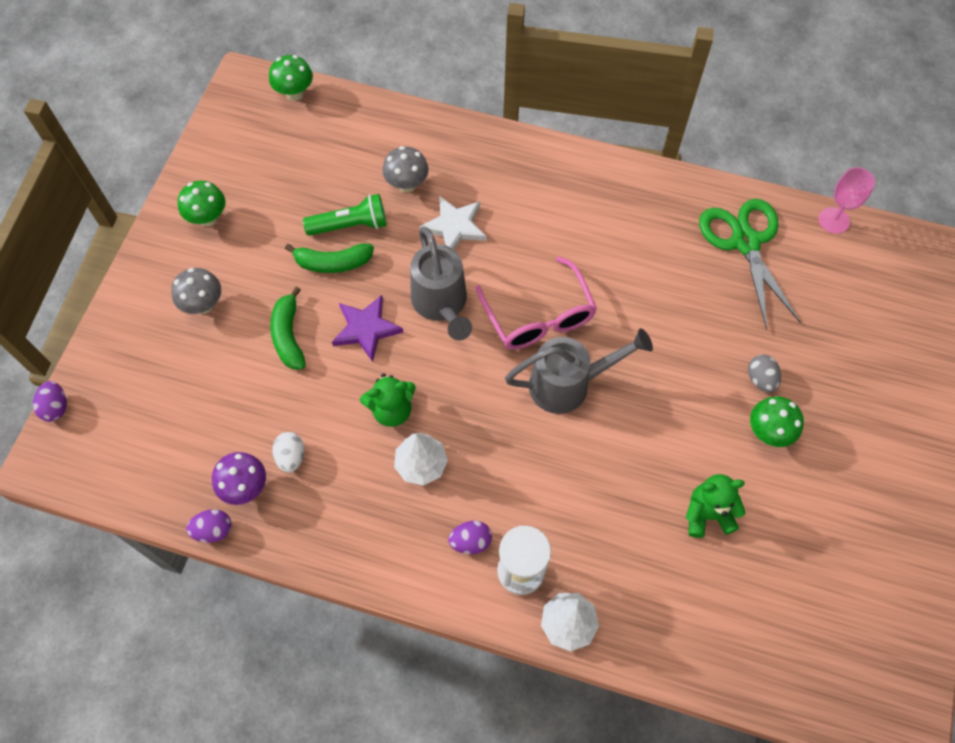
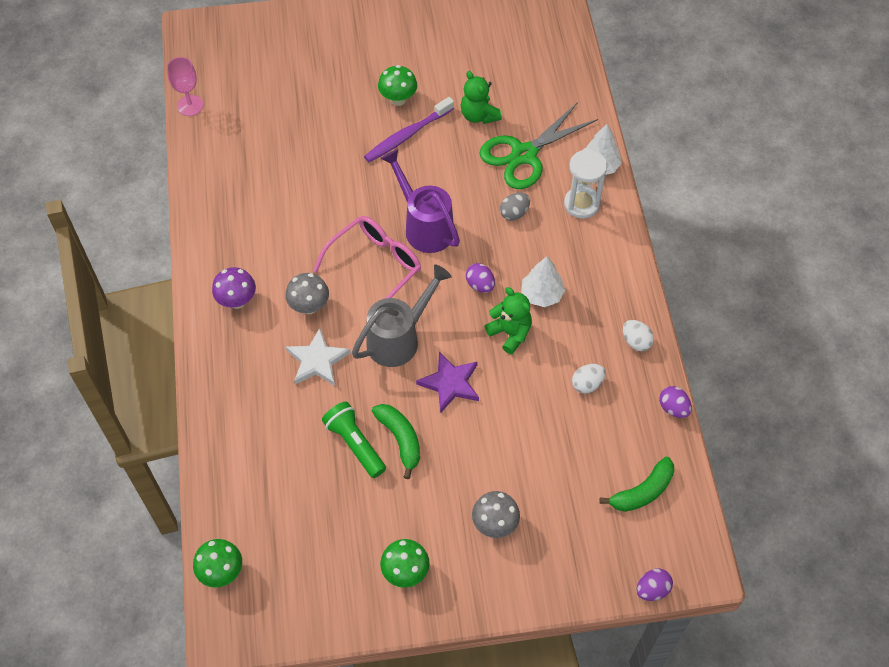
camera: 115 degrees left, 5 degrees down
purple mushroom [212,452,266,505] -> purple mushroom moved to [212,267,256,309]
green banana [270,286,306,370] -> green banana moved to [599,457,674,512]
grey mushroom [382,146,429,193] -> grey mushroom moved to [285,273,329,314]
purple egg [448,521,492,554] -> purple egg moved to [466,263,495,293]
grey watering can [505,328,653,414] -> purple watering can [381,149,460,253]
green scissors [699,199,801,330] -> green scissors moved to [480,102,598,189]
grey egg [748,354,781,392] -> grey egg moved to [500,192,530,221]
none -> purple toothbrush [364,97,454,162]
none -> white egg [623,320,654,351]

